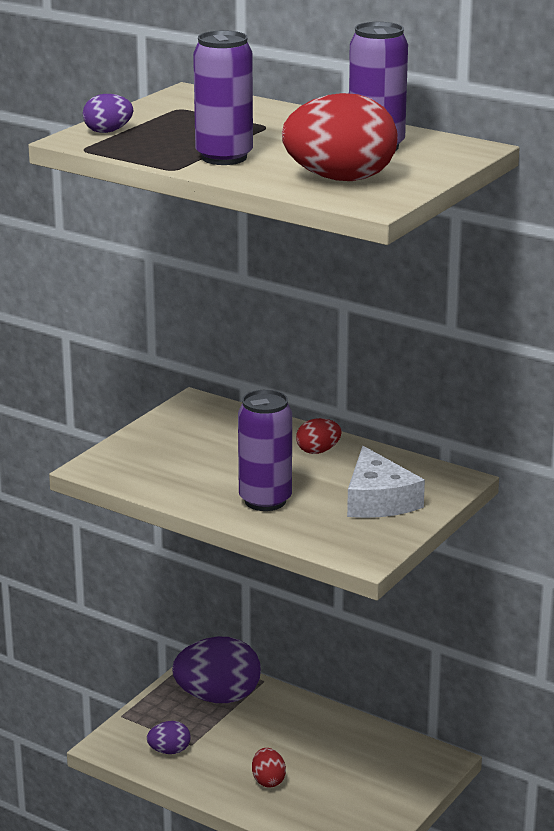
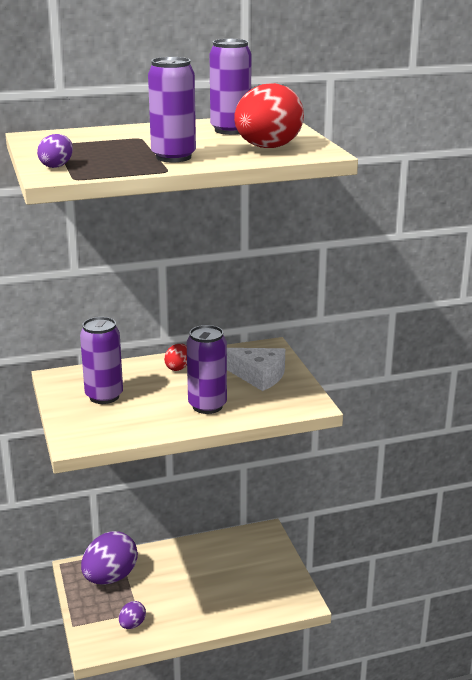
camera: 50 degrees left, 0 degrees up
red egg [252,748,286,787] -> none
none -> purple can [80,317,123,404]

